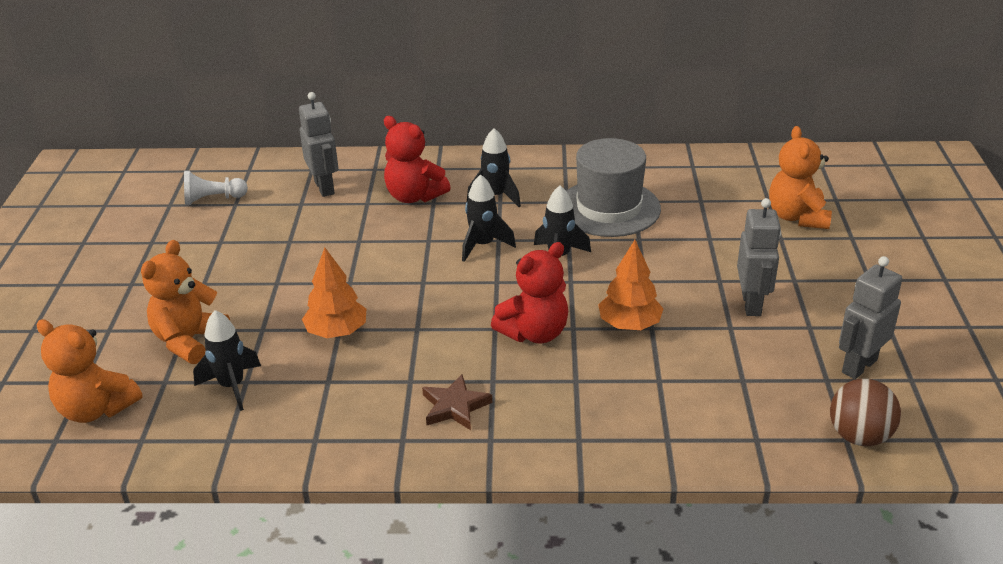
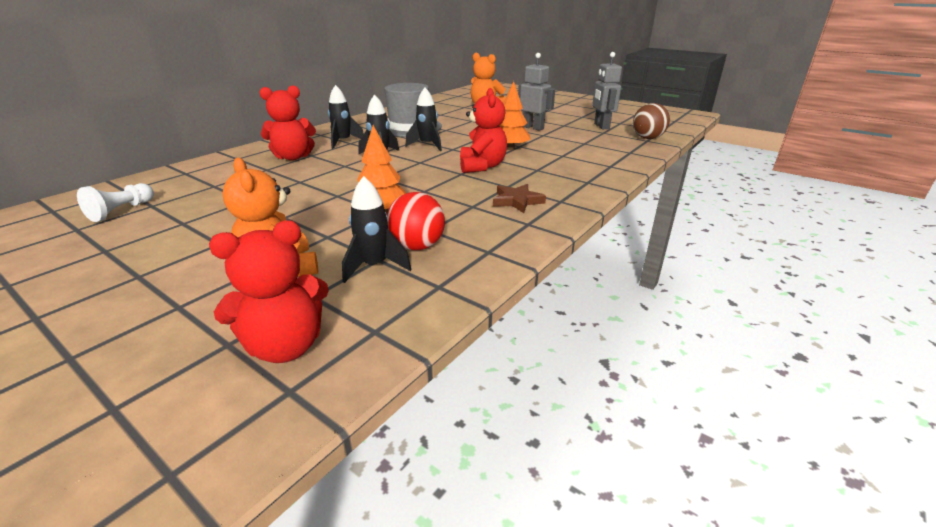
camera: 55 degrees left, 5 degrees down
orange teddy bear [36,319,143,423] -> red teddy bear [209,220,329,363]
grey robot [299,92,338,197] -> none
none -> red ball [387,192,445,250]

